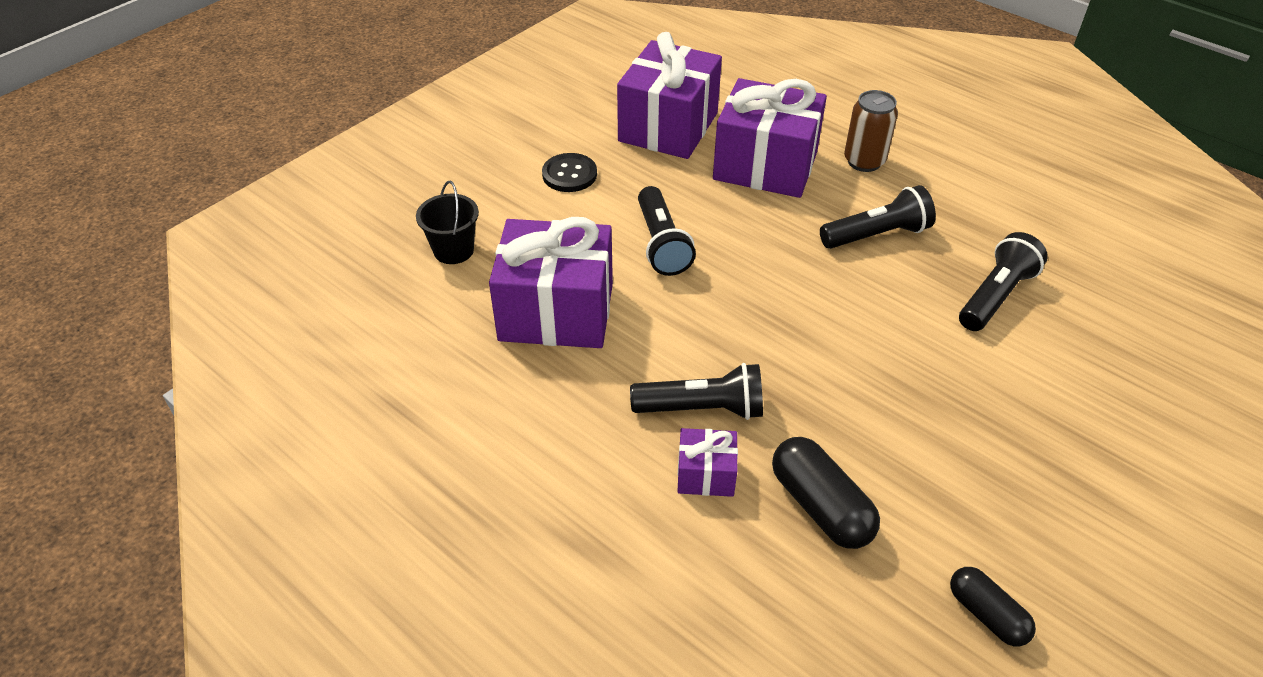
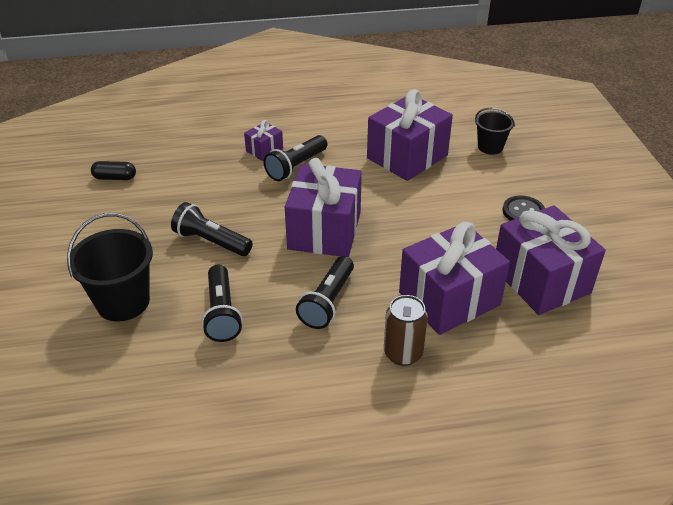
camera: 130 degrees right, 5 degrees down
black flashlight [638,186,696,276] -> black flashlight moved to [171,202,253,256]
black capsule [772,437,880,549] -> none
none -> black bucket [67,213,153,321]
none -> purple gift [285,158,362,257]

